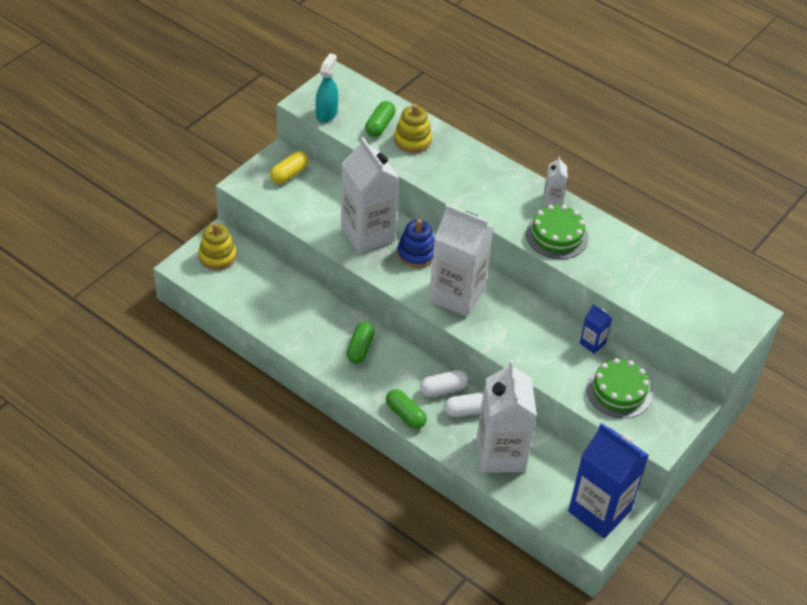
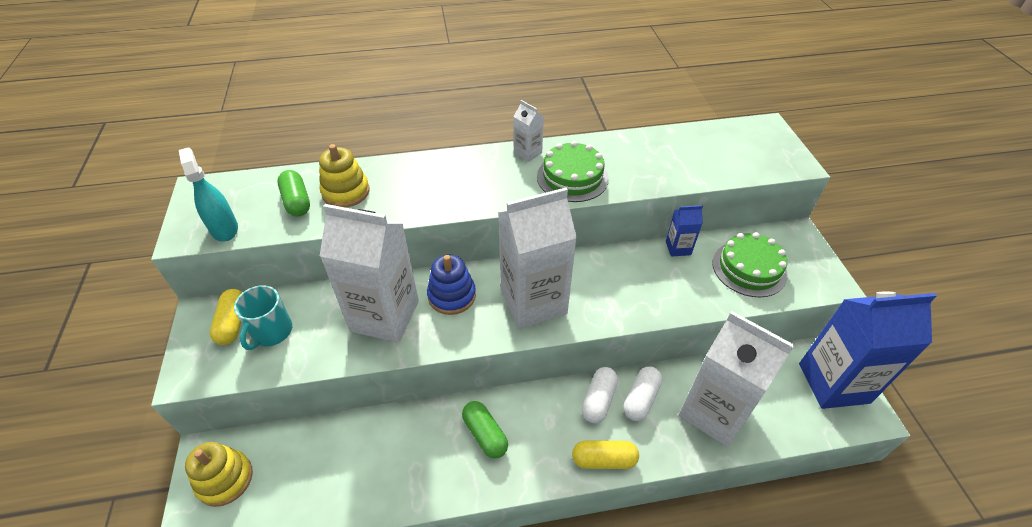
camera: 45 degrees left, 0 degrees up
green capsule [386,389,427,429] -> yellow capsule [572,441,639,469]
none -> turquoise mug [234,285,292,350]

